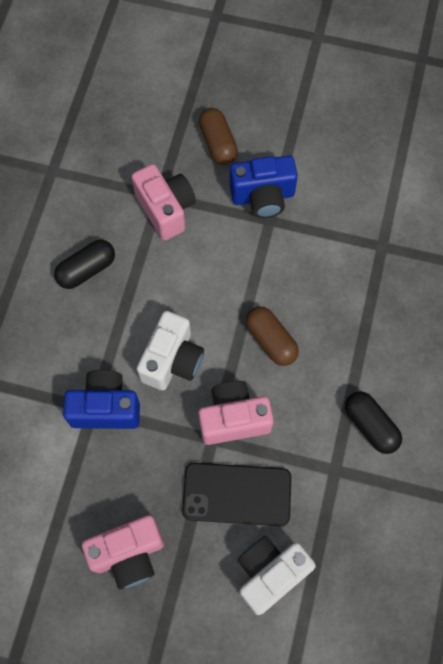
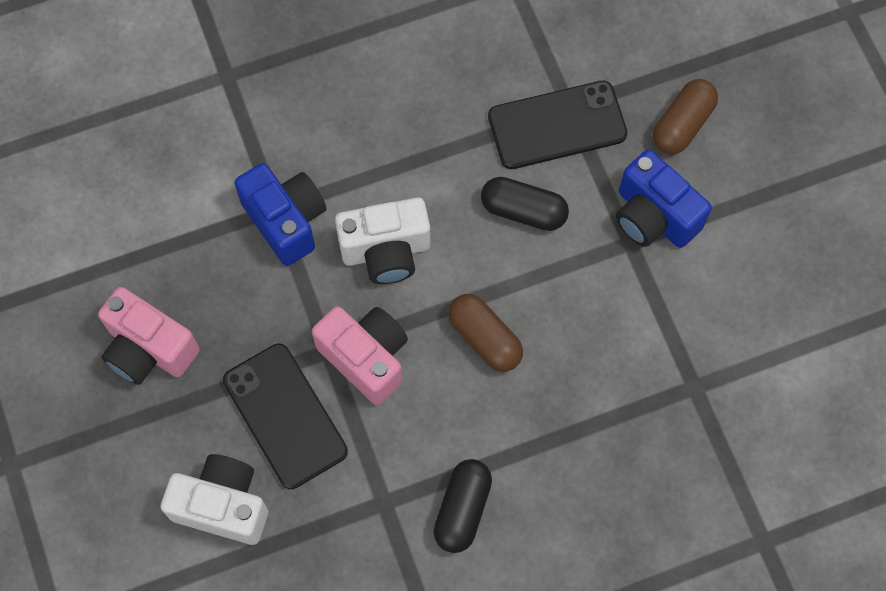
camera: 55 degrees right, 0 degrees up
black capsule [54,240,115,289] -> black capsule moved to [481,177,569,231]
pink camera [131,164,196,241] -> black phone [488,81,627,169]
brown capsule [246,306,299,366] -> brown capsule turned 60 degrees counterclockwise [448,294,523,372]

